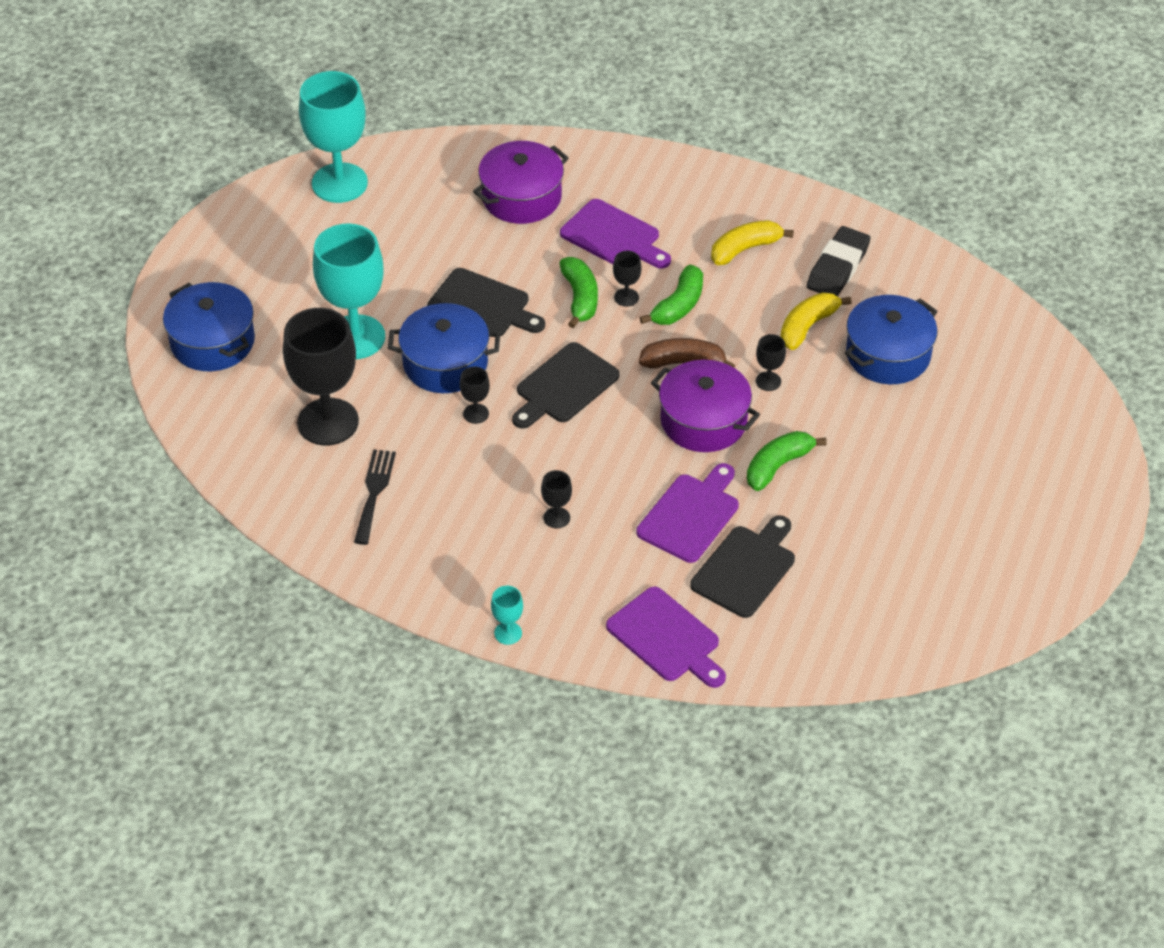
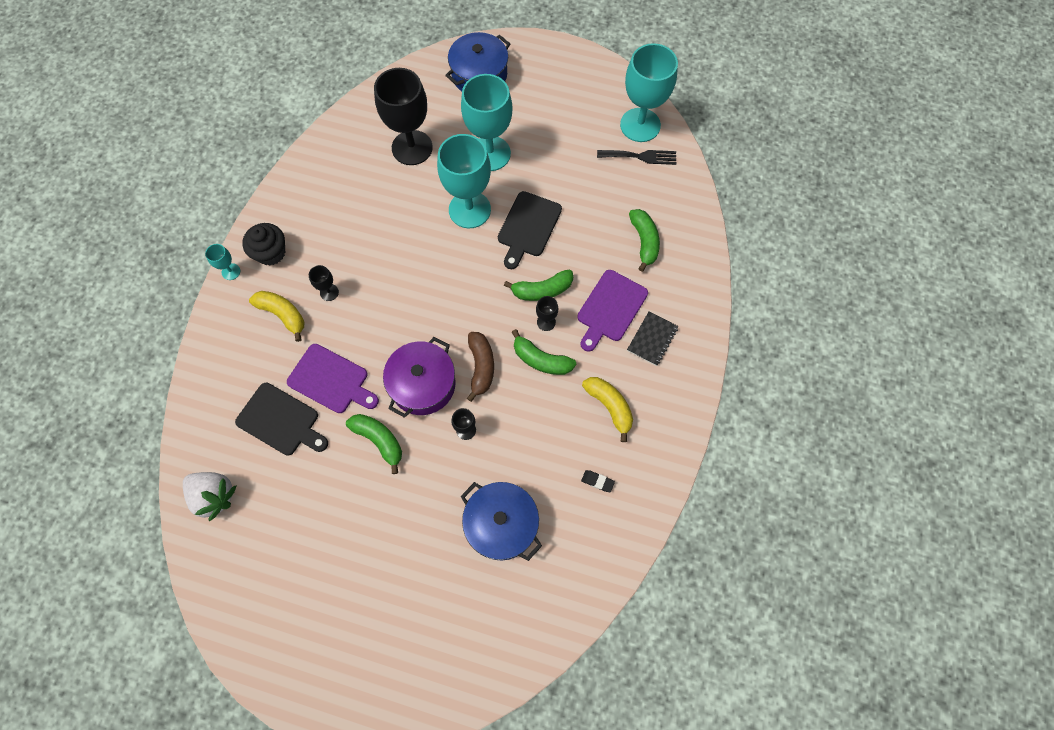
camera: 85 degrees right, 20 degrees up
black fork [354,449,396,545] -> black fork moved to [597,150,676,165]
blue pot [388,303,500,393] -> turquoise goblet [437,134,491,228]
black goblet [460,366,490,424] -> none
purple pot [473,141,569,224] -> green banana [629,209,660,272]
black cutting board [512,342,620,429] -> none
purple cutting board [606,587,726,688] -> none
yellow banana [781,292,852,350] -> yellow banana moved to [249,291,305,342]
black eraser [807,226,870,297] -> black eraser [581,470,615,492], size x0.45
none -> white strawberry [183,472,237,522]
none -> black cupcake [242,223,285,266]
none -> black notebook [627,311,679,366]

